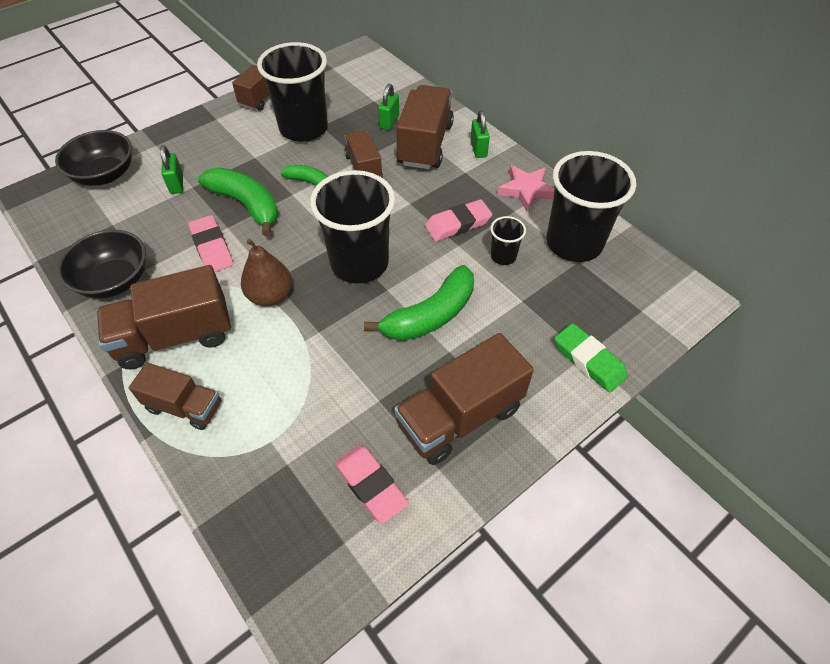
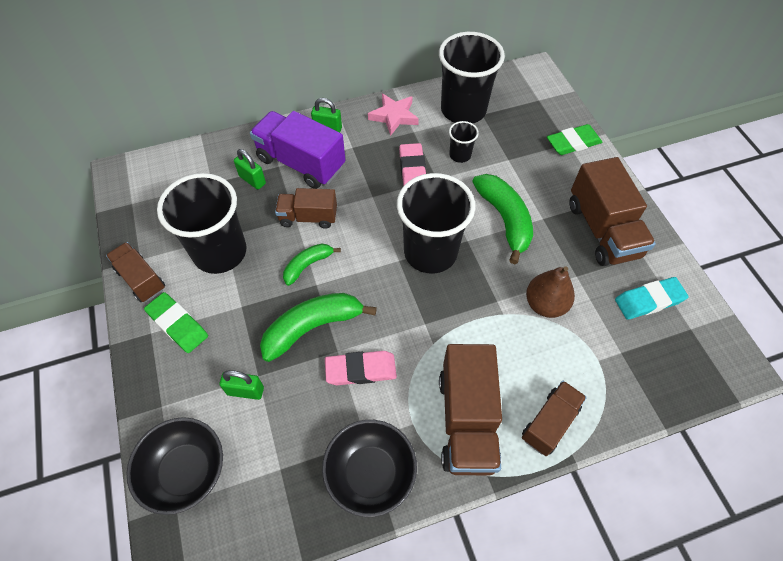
camera: 70 degrees left, 5 degrees up
brown pear [241,239,292,306] -> brown pear moved to [526,266,575,318]
pink eraser [334,445,409,524] -> turquoise eraser [615,277,688,320]
brown truck [396,85,454,169] -> purple truck [250,111,345,189]
none -> green eraser [144,292,208,353]

